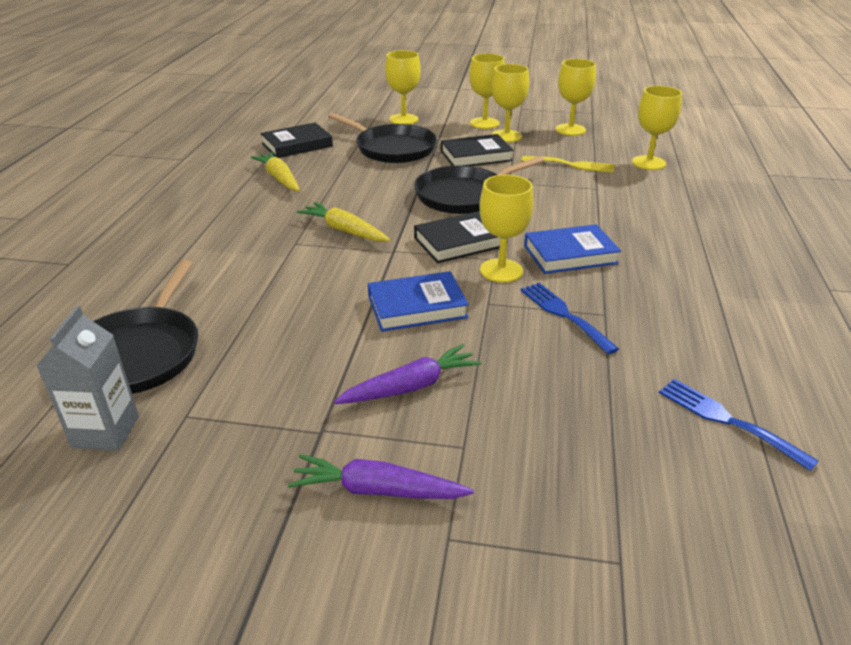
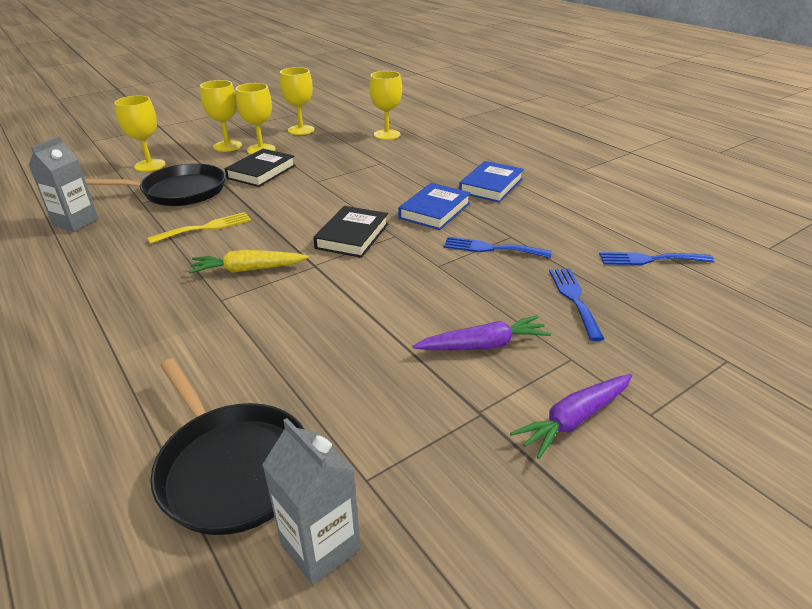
camera: 45 degrees left, 0 degrees up
yellow carrot [251,152,300,191] -> none
black book [260,123,333,158] -> grey carton [29,136,98,232]
purple carrot [334,344,481,404] -> purple carrot turned 60 degrees clockwise [412,315,551,350]
blue book [368,271,469,332] -> blue book moved to [459,161,524,203]
black pan [414,156,545,214] -> none
yellow goblet [479,175,534,283] -> none
yellow fork [521,156,614,173] -> yellow fork moved to [147,212,251,244]
none -> blue fork [549,268,605,341]

